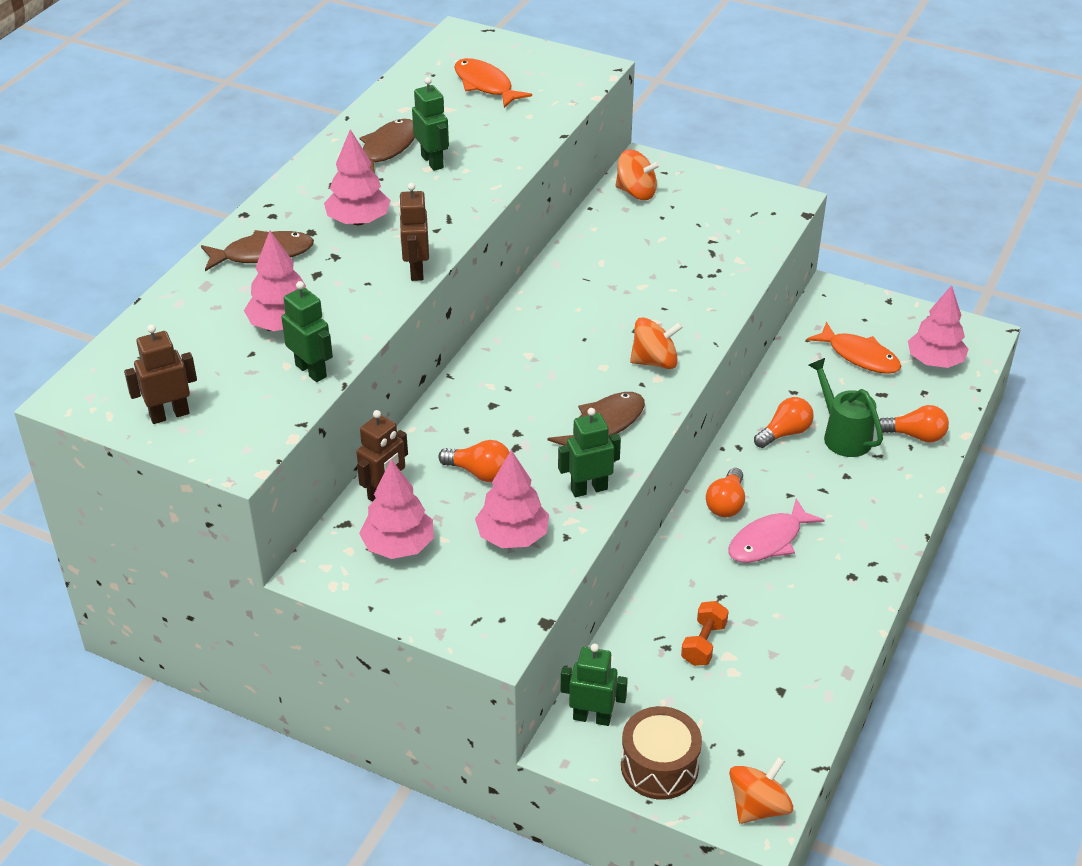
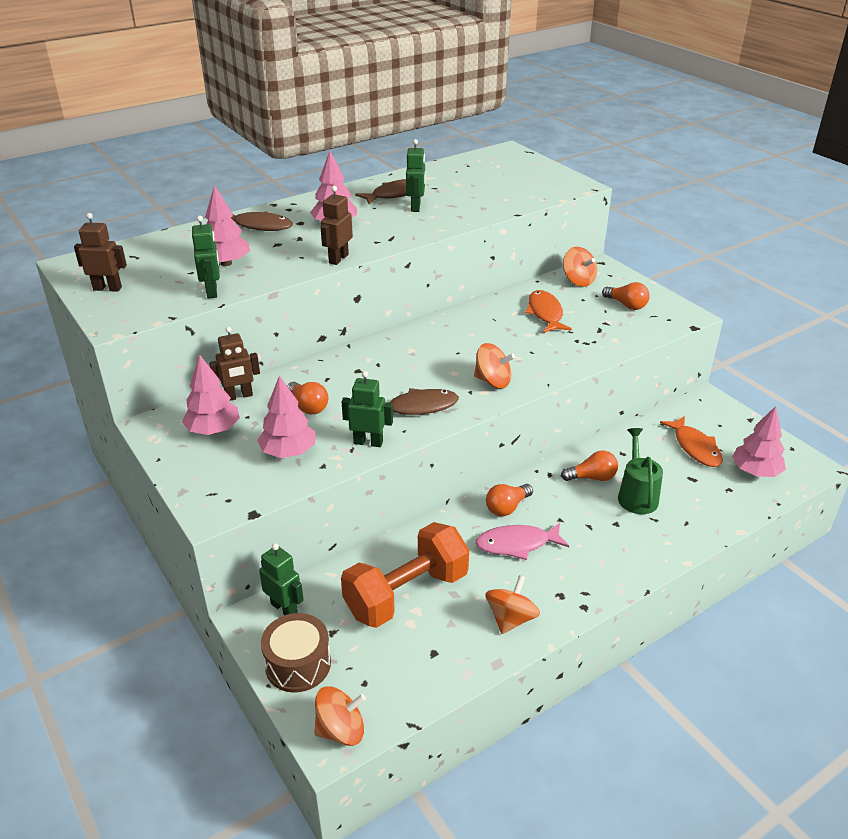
camera: 30 degrees right, 5 degrees down
orange fish [454,58,532,108] -> orange fish moved to [525,290,572,333]
orange dumbbell [681,601,729,666] -> orange dumbbell [341,522,469,628], size x2.25
orange light bulb [879,405,949,443] -> orange light bulb moved to [602,282,650,310]
none -> orange spinning top [485,575,540,634]

